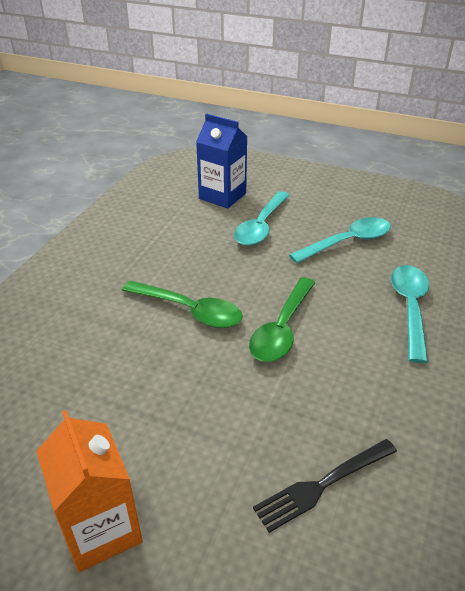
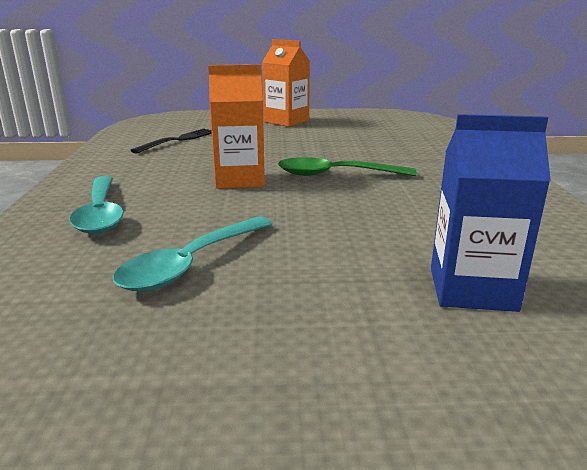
camera: 155 degrees right, 15 degrees down
turquoise spoon [234,191,290,246] -> none
green spoon [249,277,316,362] -> orange carton [208,64,265,189]

